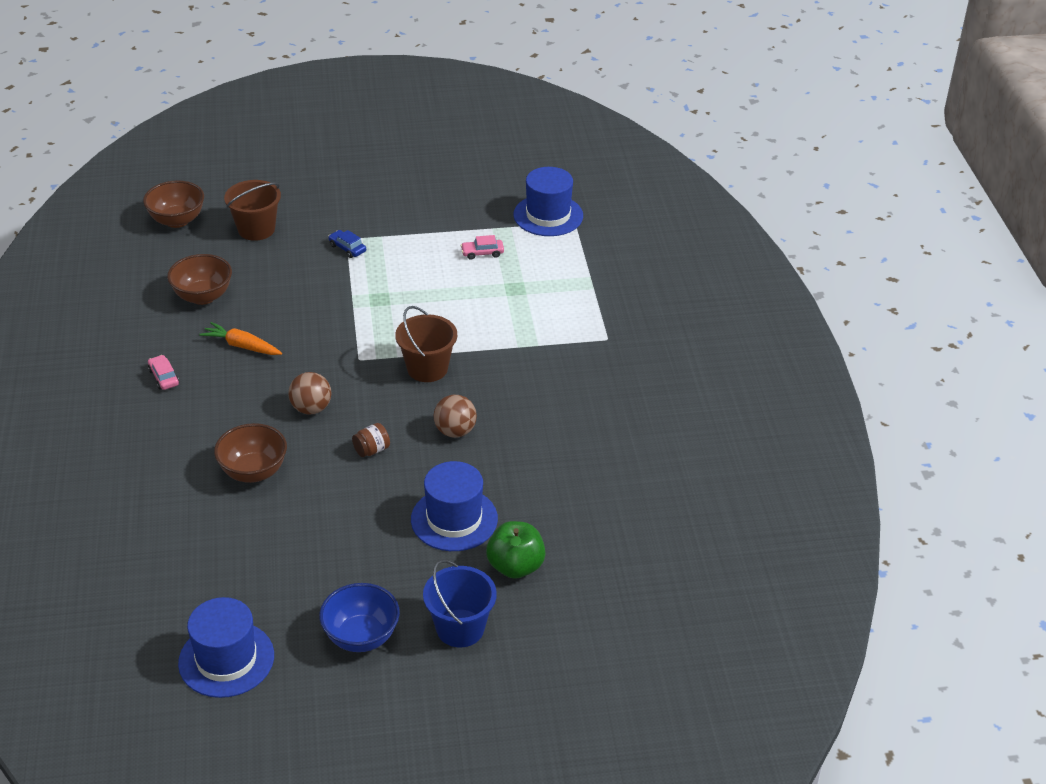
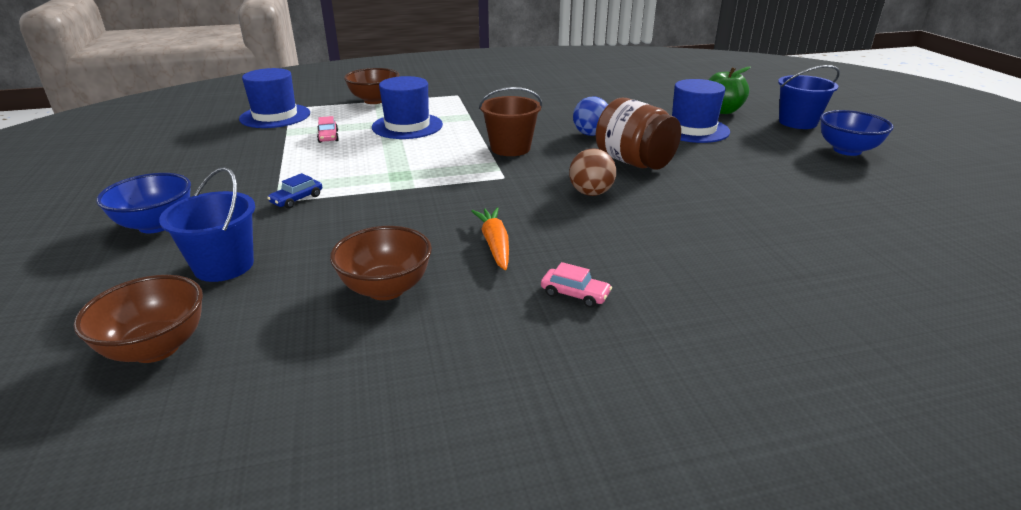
camera: 95 degrees left, 10 degrees down
pink car [148,355,179,390] -> pink car turned 120 degrees counterclockwise [541,262,612,308]
blue hat [178,597,274,698] -> blue hat moved to [372,76,443,139]
orange carrot [199,322,282,355] -> orange carrot turned 150 degrees clockwise [471,207,509,270]
brown bowl [214,423,287,483] -> brown bowl moved to [344,68,400,104]
brown bucket [224,180,281,241] -> blue bucket [159,167,255,282]
brown jar [352,423,390,457] -> brown jar [596,98,681,170], size x2.23
brown ball [434,395,477,438] -> blue ball [573,96,608,136]
none -> blue bowl [96,173,191,233]

